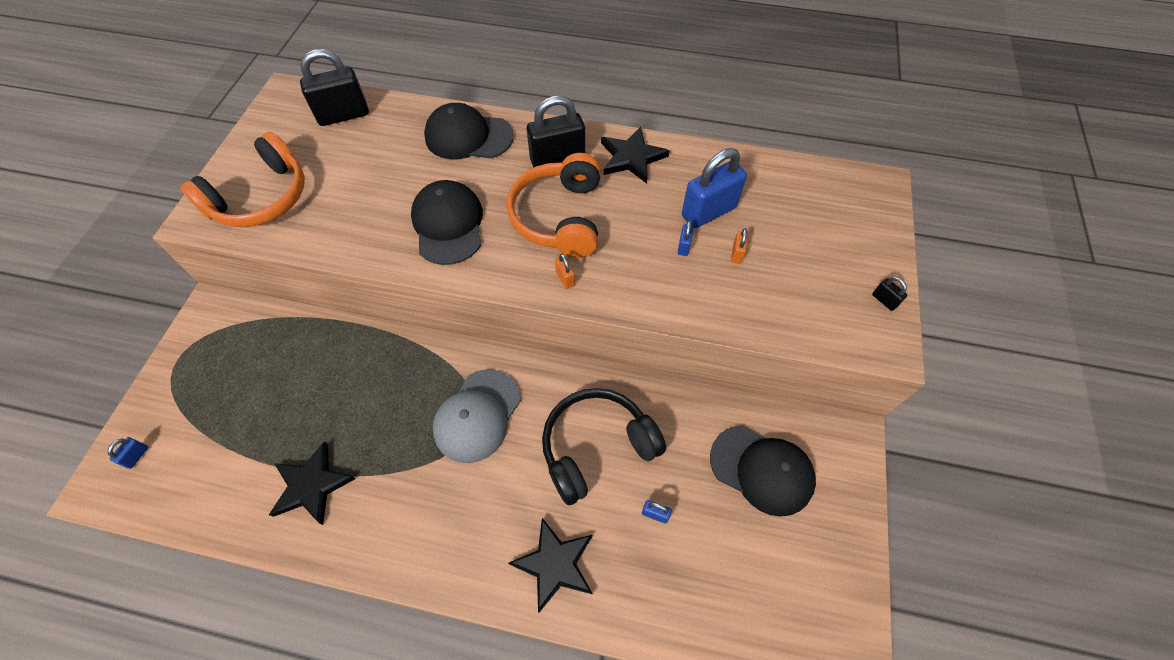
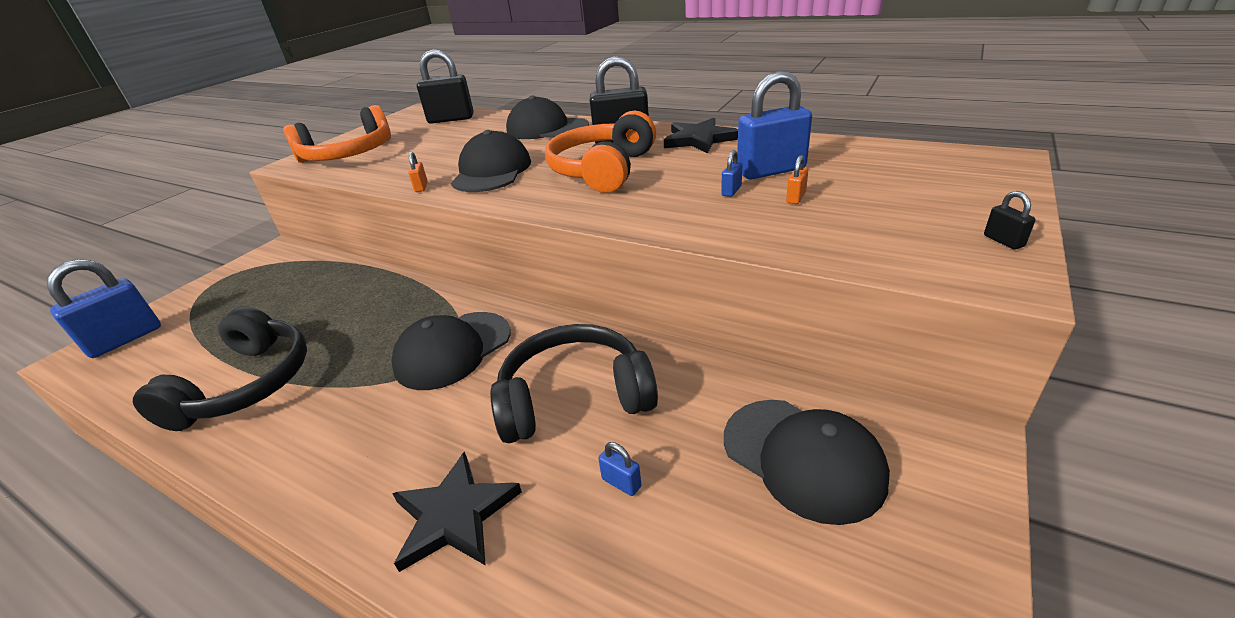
camera: 20 degrees right, 25 degrees down
blue padlock [107,437,148,469] -> blue padlock [47,259,161,358], size x2.39
black star [269,441,356,525] -> black headphones [133,306,307,431]
grey cap [433,369,521,463] -> black cap [391,312,511,390]
orange padlock [555,254,575,289] -> orange padlock moved to [408,152,428,192]

